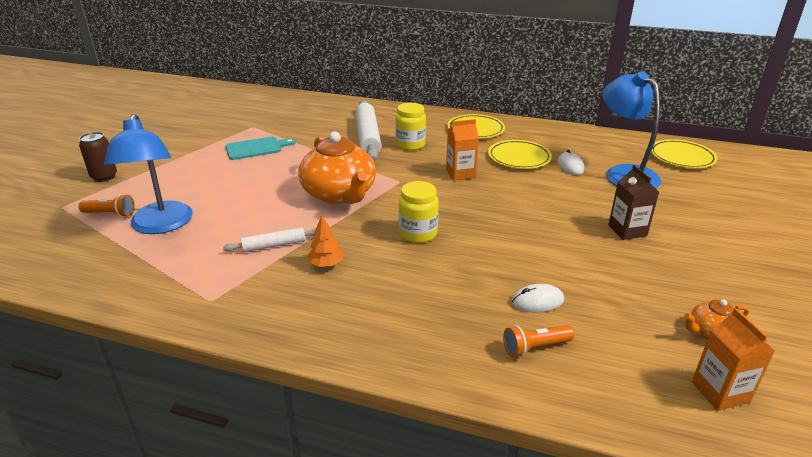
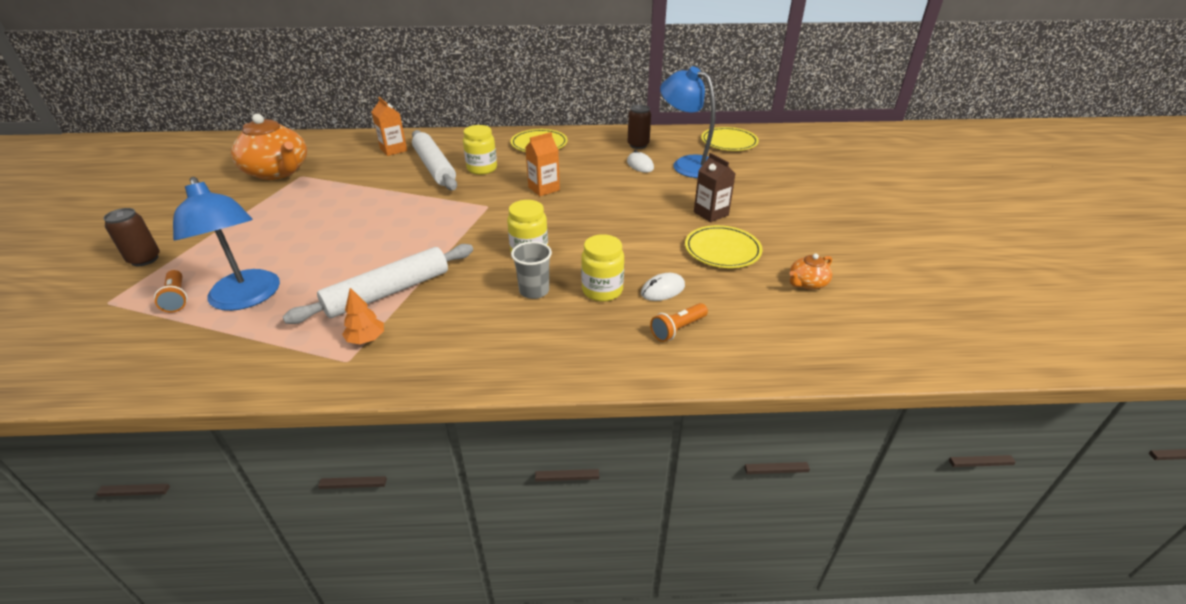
camera: 20 degrees left, 5 degrees up
orange flashlight [78,194,135,217] -> orange flashlight turned 75 degrees clockwise [154,270,188,313]
white rolling pin [223,227,316,252] -> white rolling pin [283,244,473,324], size x1.90
turquoise cutting board [225,137,296,160] -> none
orange teapot [298,131,376,204] -> orange teapot moved to [231,114,307,180]
orange tree [307,215,344,267] -> orange tree moved to [342,288,384,344]
yellow plate [488,140,552,169] -> yellow plate moved to [685,225,763,268]
orange carton [692,308,775,411] -> orange carton moved to [372,97,407,156]
none -> grey cup [511,241,552,299]
none -> yellow jar [581,234,624,302]
none -> brown can [627,105,651,149]

